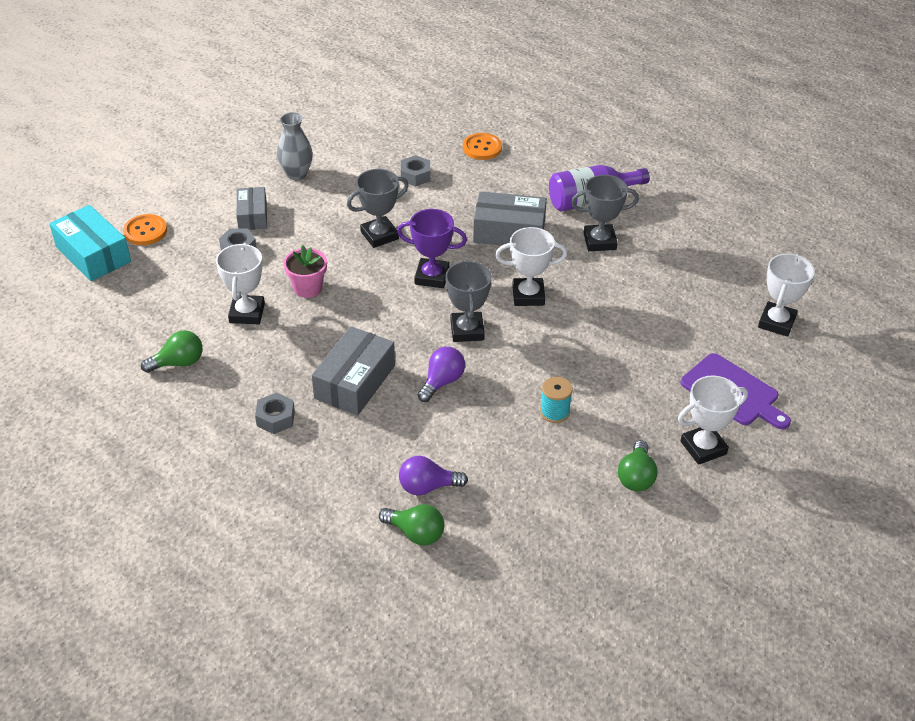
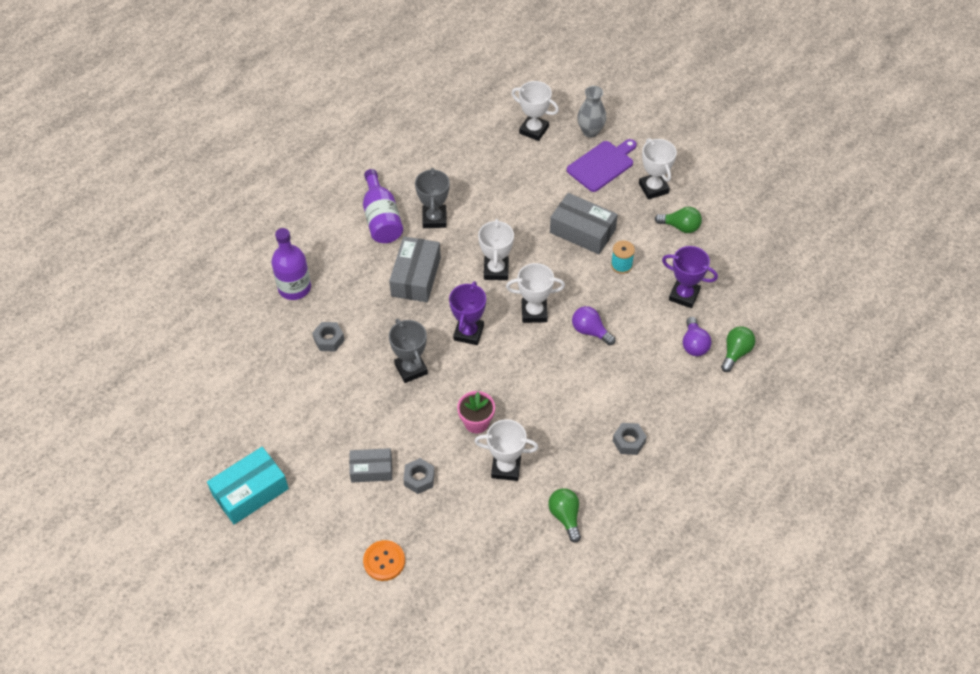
camera: 85 degrees left, 10 degrees up
turquoise box [49,205,131,281] -> turquoise box moved to [207,447,289,524]
grey vase [277,112,313,180] -> grey vase moved to [577,86,607,138]
grey box [312,326,395,416] -> grey box moved to [550,193,618,254]
grey trophy [445,260,492,342] -> white trophy [506,263,565,323]
orange button [463,133,502,160] -> purple bottle [271,228,311,300]
none -> purple trophy [662,246,718,308]

